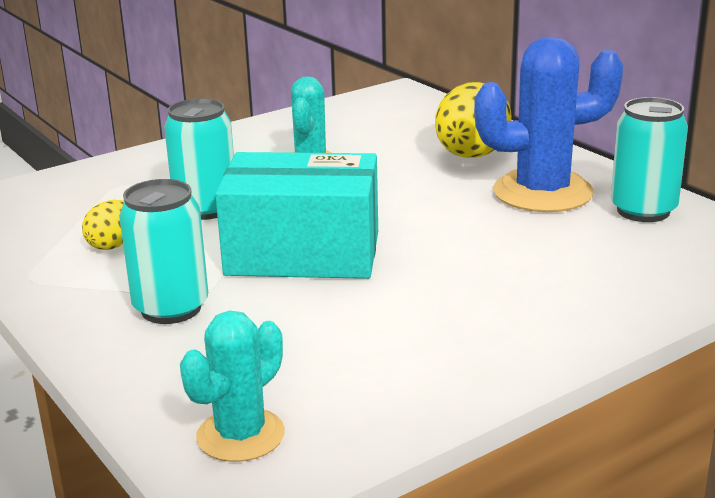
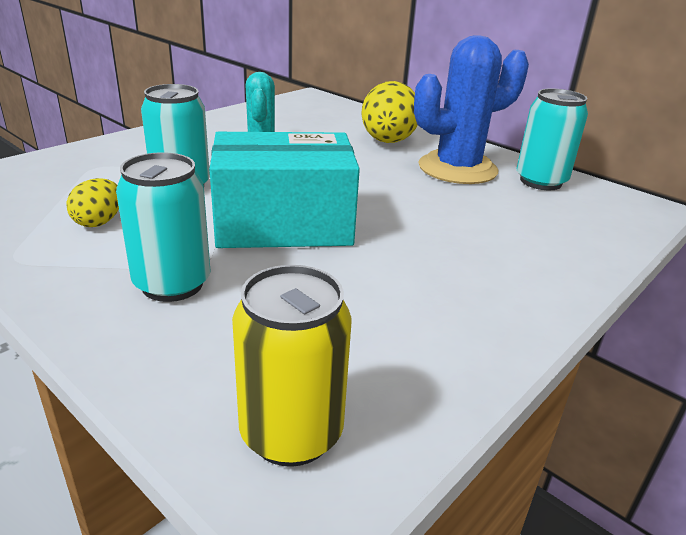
camera: 15 degrees left, 5 degrees up
turquoise cactus [180,310,285,462] -> yellow can [232,265,352,467]

